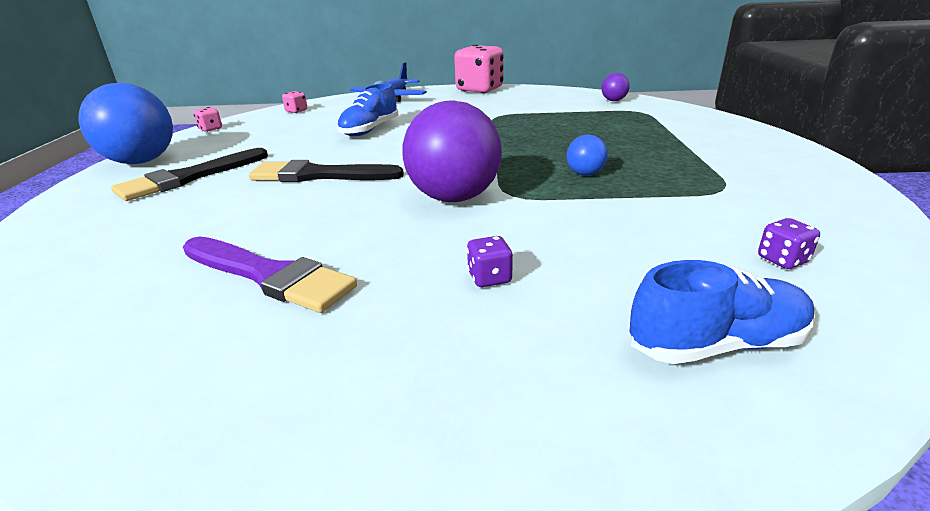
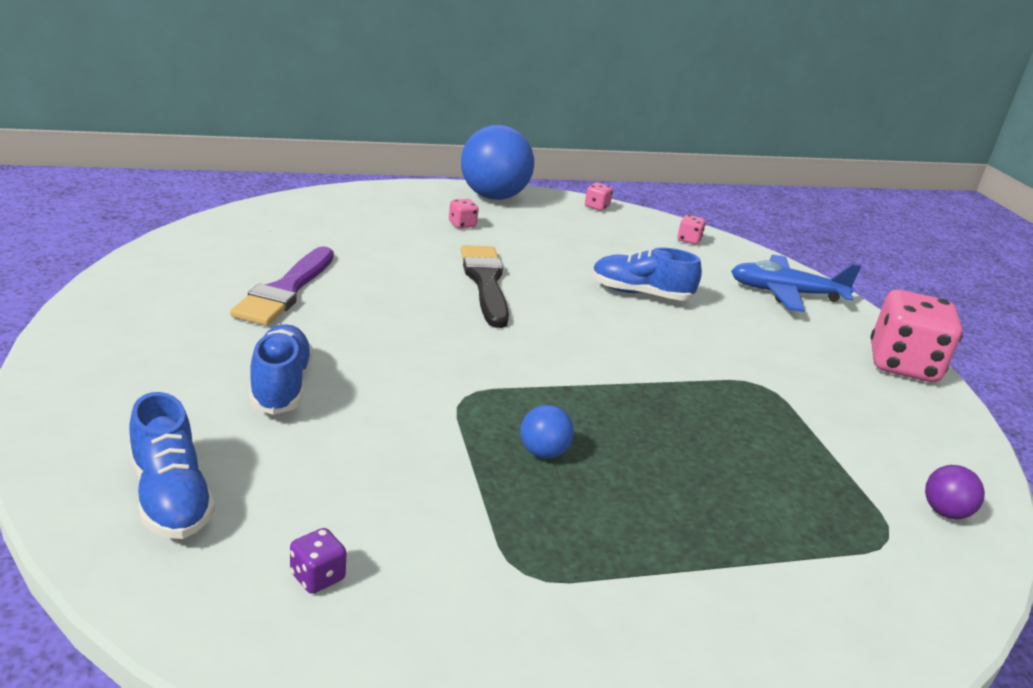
camera: 70 degrees right, 0 degrees up
black brush [111,148,268,201] -> pink dice [449,199,479,228]
purple ball [402,101,502,202] -> none
purple dice [467,236,513,287] -> blue shoe [249,324,313,415]

